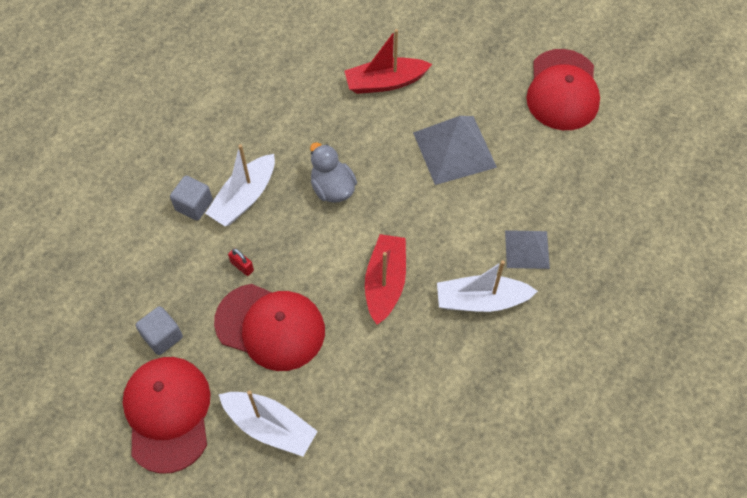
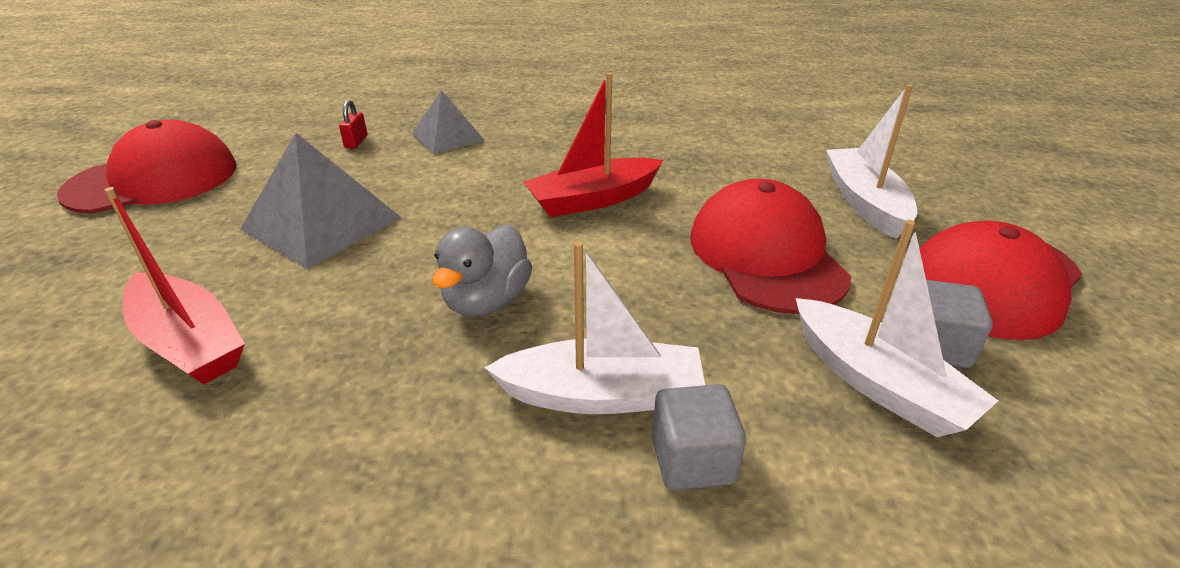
camera: 125 degrees left, 25 degrees down
red padlock [228,248,254,276] -> red padlock moved to [339,100,367,149]
white boat [437,260,538,312] -> white boat moved to [796,220,998,437]

